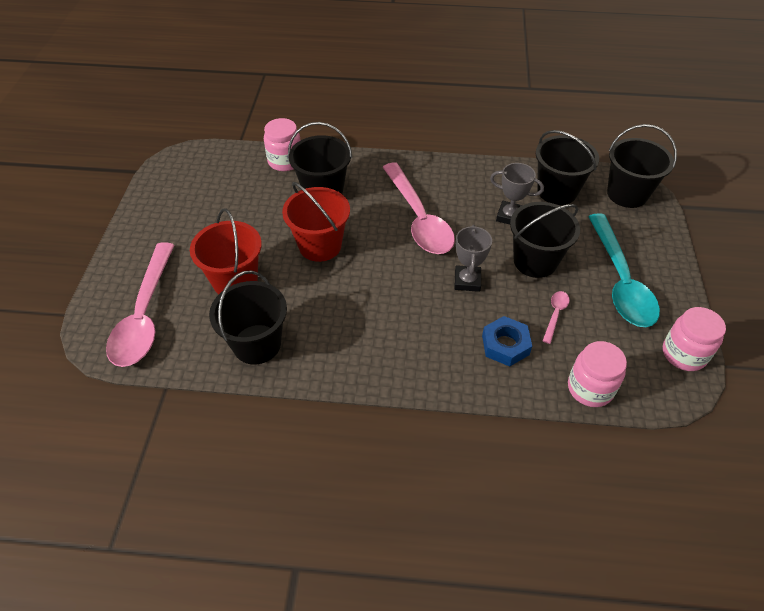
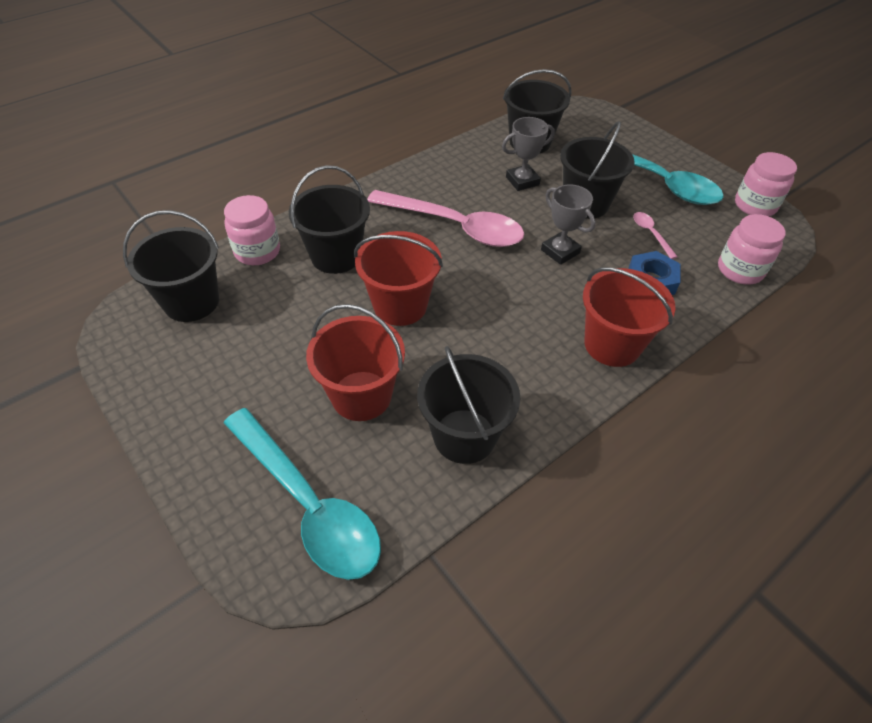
camera: 45 degrees left, 0 degrees up
pink spoon [106,242,175,367] -> turquoise spoon [224,408,381,580]
black bucket [607,124,677,208] -> black bucket moved to [123,210,219,322]
none -> red bucket [583,267,675,367]

